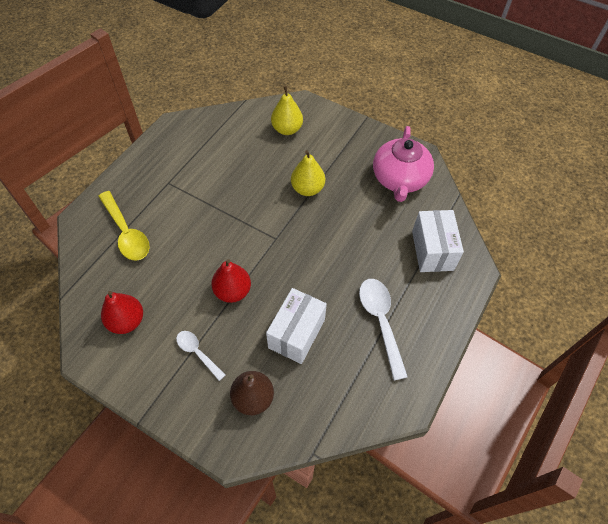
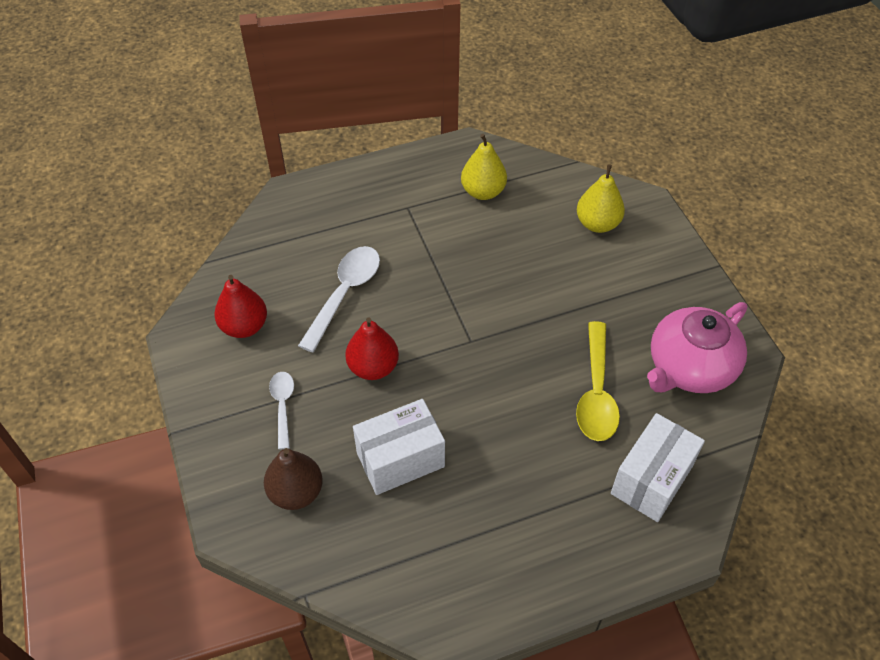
camera: 40 degrees right, 5 degrees down
yellow spoon [98,191,150,260] -> yellow spoon moved to [576,321,620,441]
yellow pear [291,150,325,196] -> yellow pear moved to [461,134,507,200]
white spoon [359,279,408,380] -> white spoon moved to [298,246,380,353]

